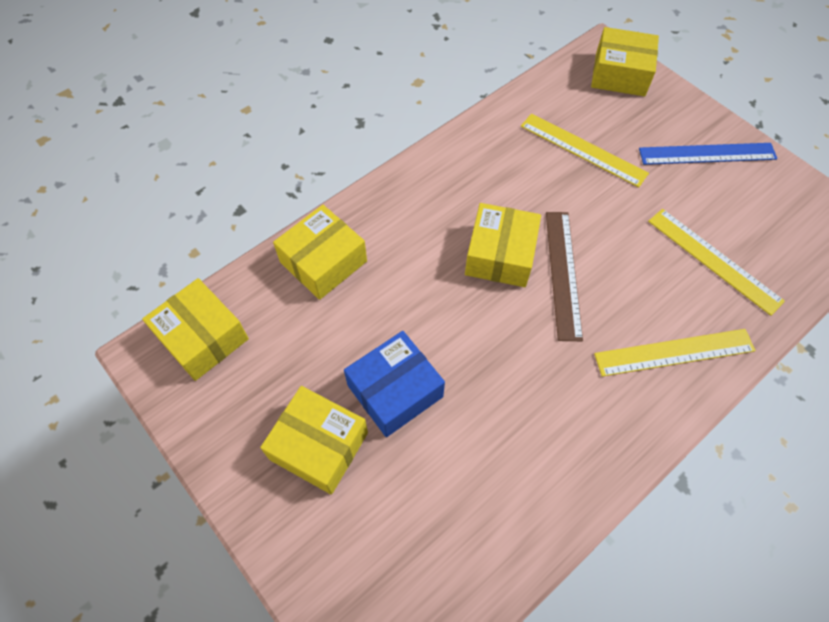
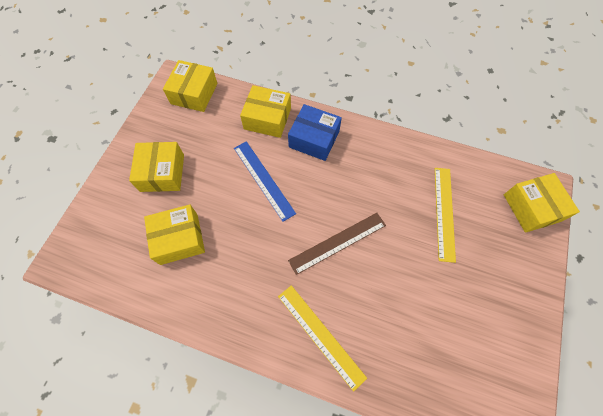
camera: 60 degrees right, 5 degrees up
blue box [344,331,445,437] -> blue box moved to [288,104,342,161]
yellow box [465,203,541,287] -> yellow box moved to [144,205,205,265]
blue ruler [639,143,777,165] -> blue ruler moved to [234,141,296,222]
yellow ruler [648,209,785,316] -> none

